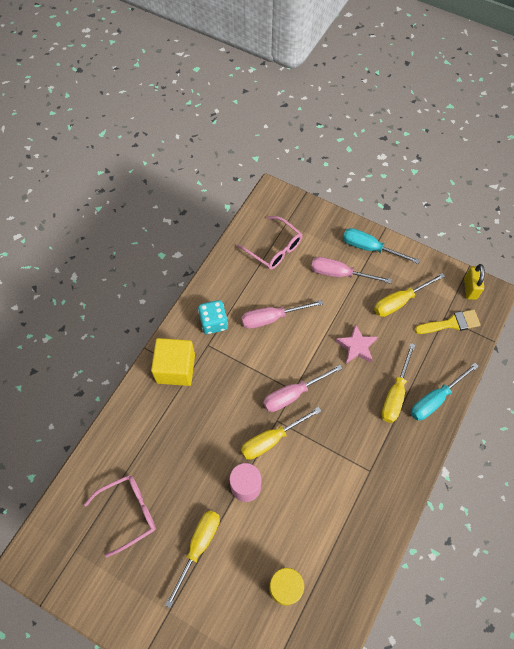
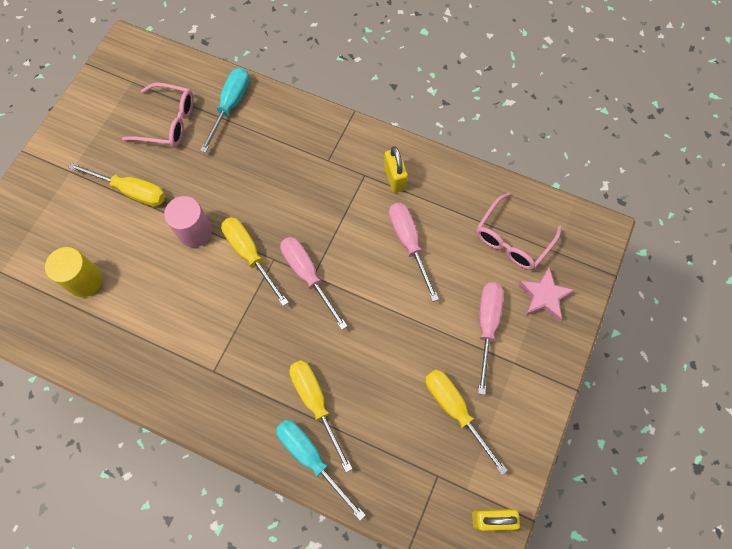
camera: 85 degrees right, 5 degrees up
pink glasses [84,475,156,557] -> pink glasses turned 45 degrees counterclockwise [122,83,194,147]
yellow cube [151,338,195,386] -> none
turquoise dice [198,300,228,334] -> yellow padlock [384,146,408,193]
pink star [335,324,378,364] -> pink star moved to [518,267,575,321]
turquoise screwdriver [343,228,420,264] -> turquoise screwdriver moved to [200,68,249,153]
yellow screwdriver [381,343,415,423] -> yellow screwdriver turned 45 degrees clockwise [289,360,353,472]
yellow brush [415,310,481,334] -> none

